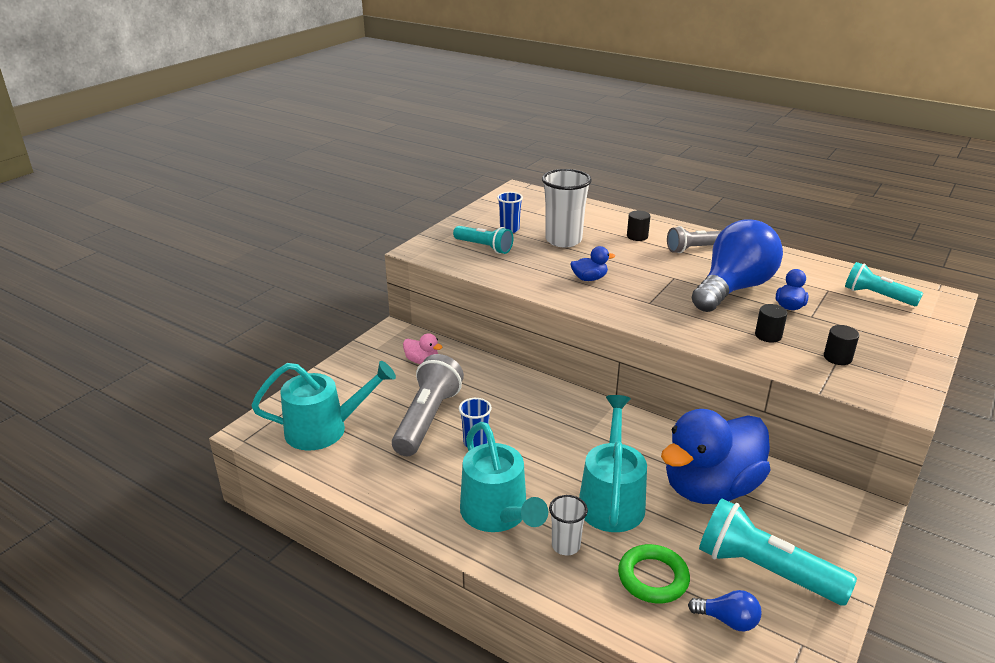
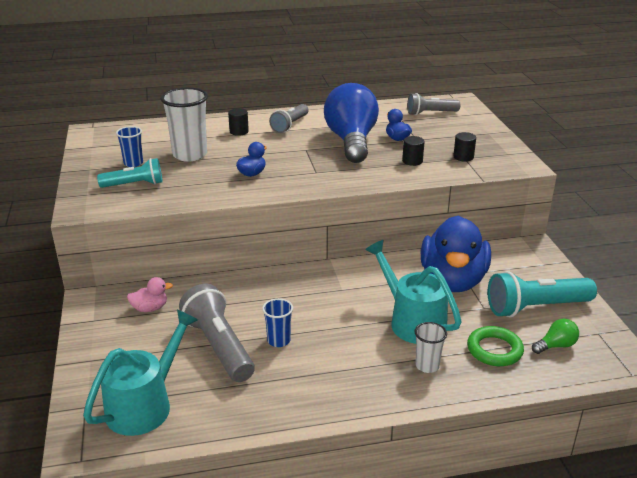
camera: 45 degrees left, 0 degrees up
turquoise watering can [460,422,548,532] -> none
blue light bulb [688,590,761,631] -> green light bulb [532,319,579,354]
turquoise flashlight [845,262,923,306] -> grey flashlight [407,93,460,115]

